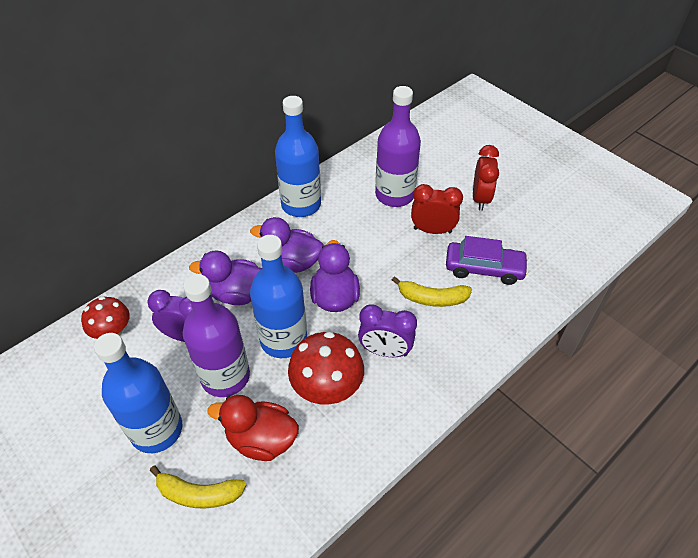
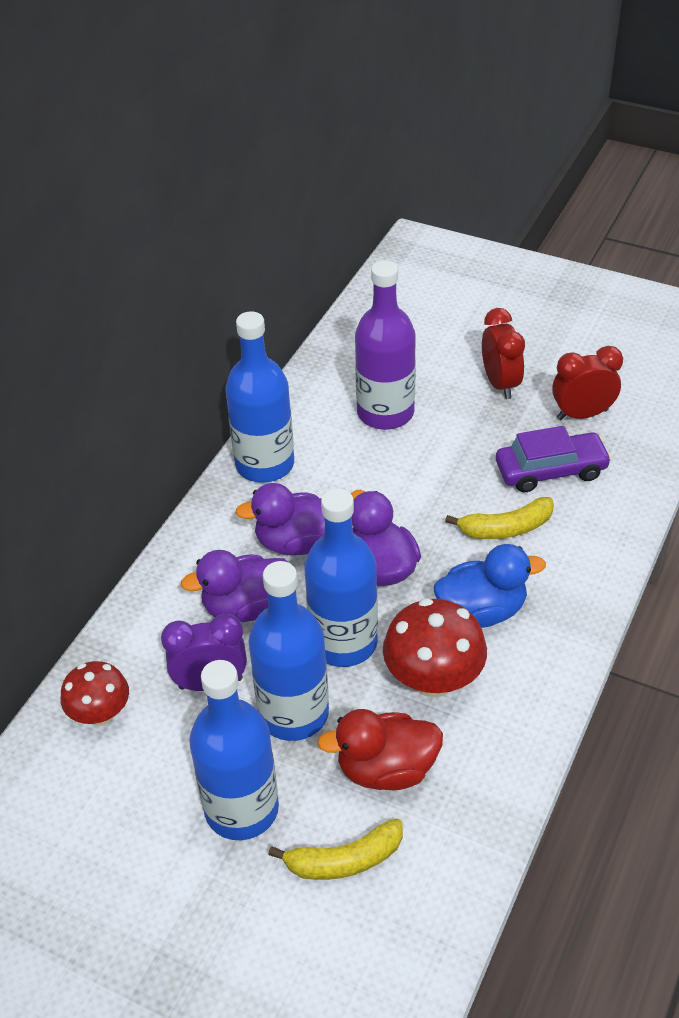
camera: 20 degrees left, 5 degrees down
purple bottle [183,274,250,397] -> blue bottle [248,561,329,741]
purple clock [358,304,417,357] -> blue duck [434,544,546,628]
red clock [411,184,463,234] -> red clock moved to [552,346,623,420]

